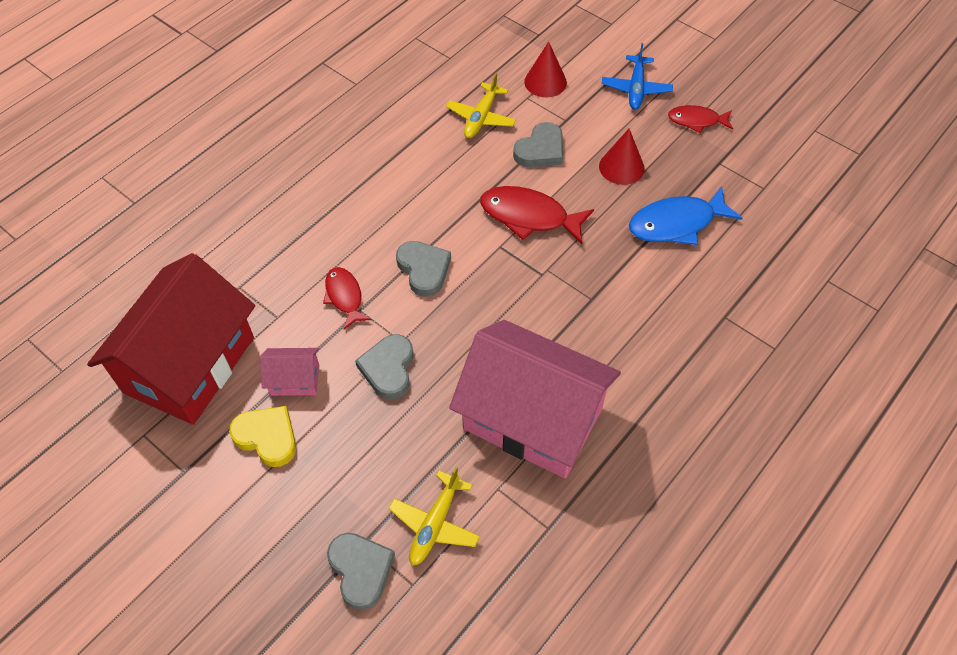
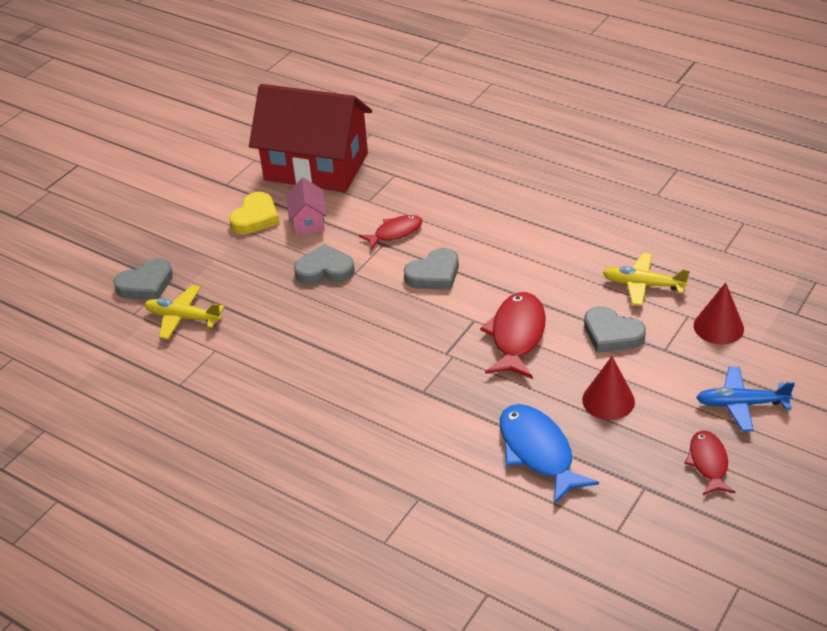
camera: 85 degrees right, 15 degrees down
pink house [449,320,621,478] -> none

